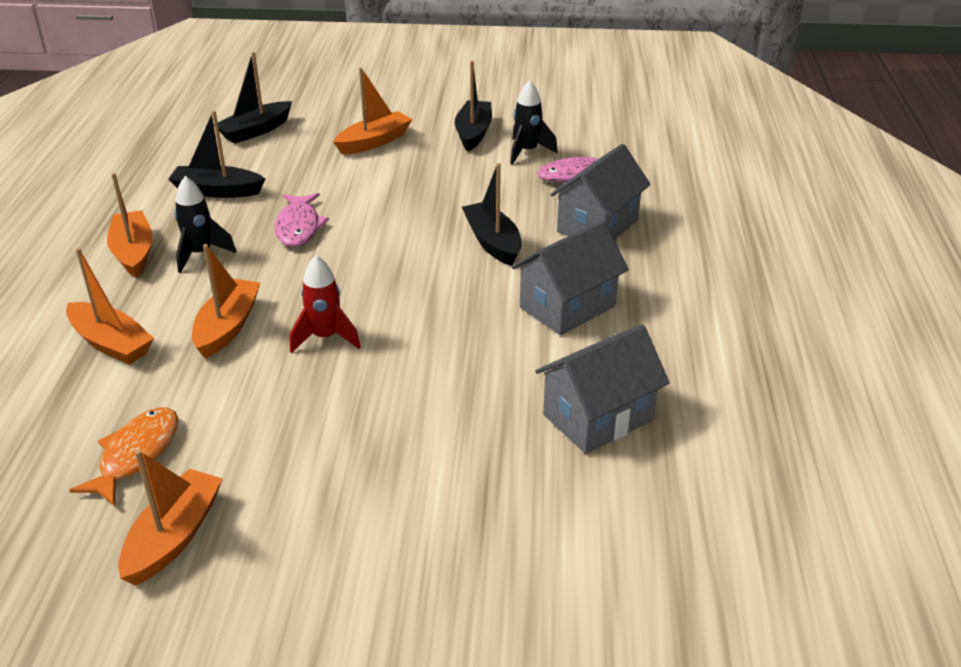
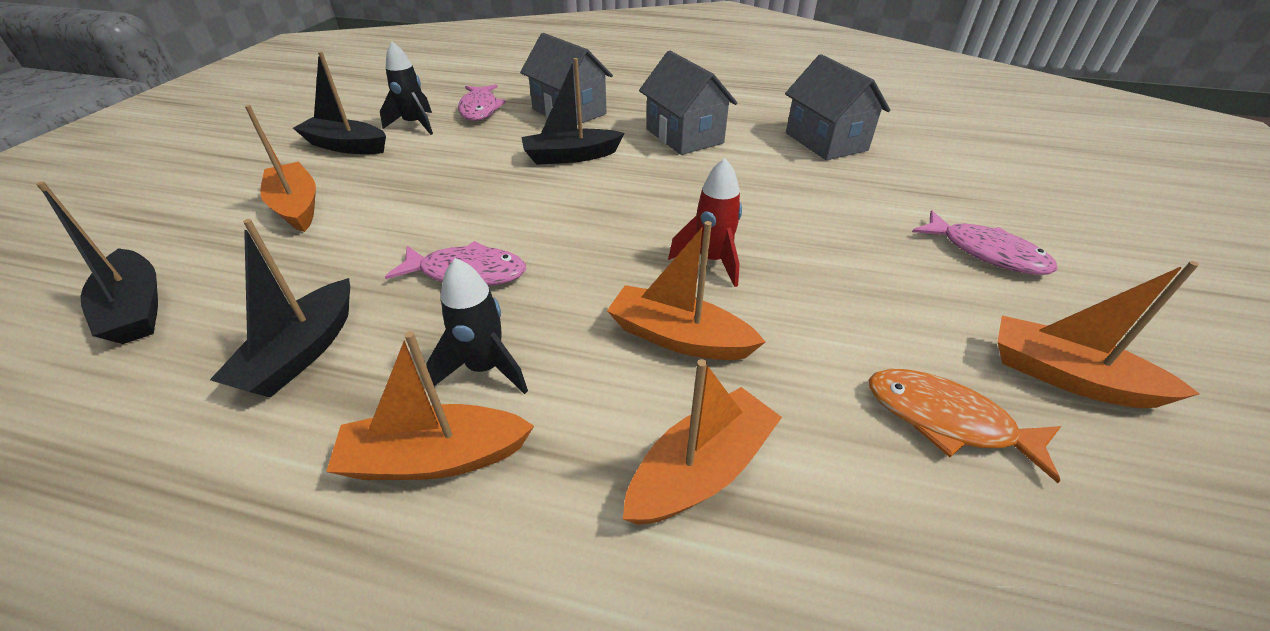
camera: 80 degrees left, 5 degrees up
none -> pink fish [912,210,1057,275]

